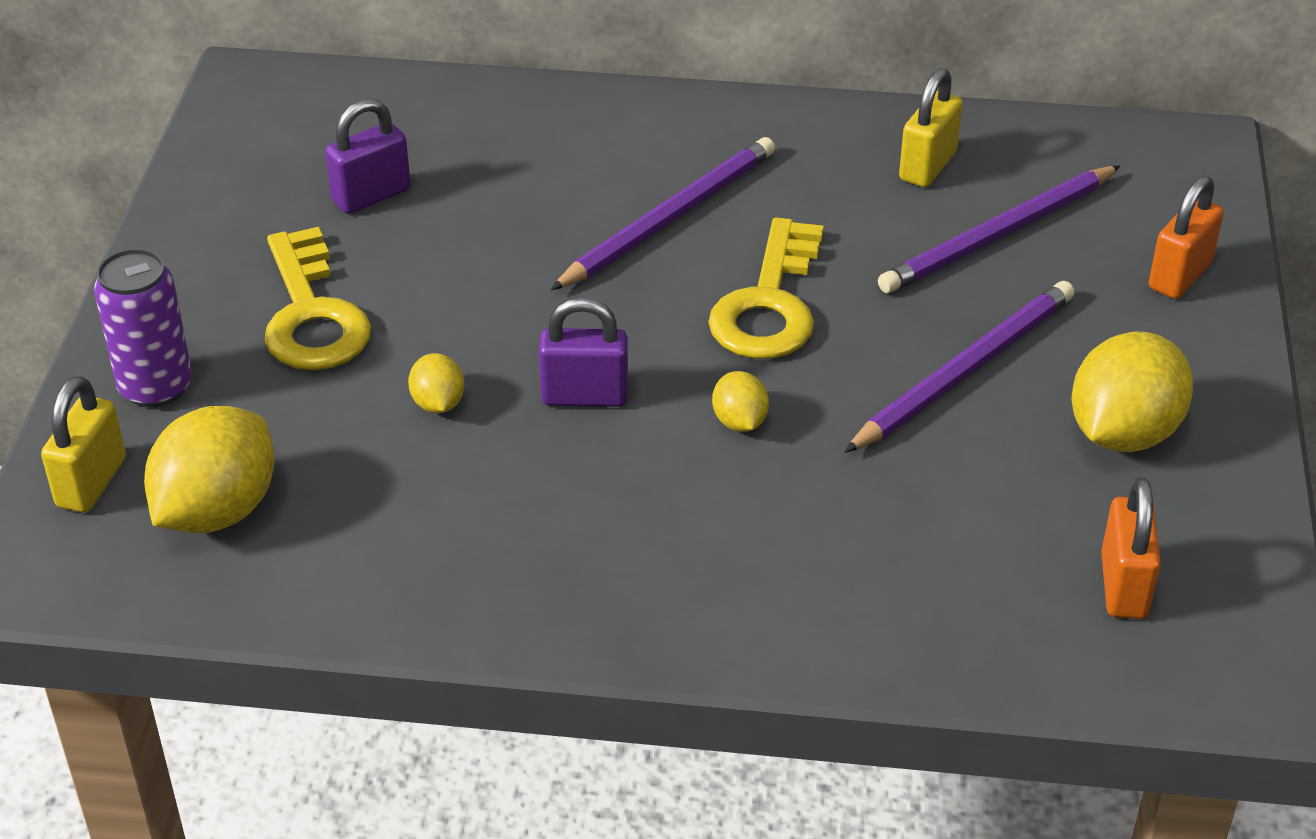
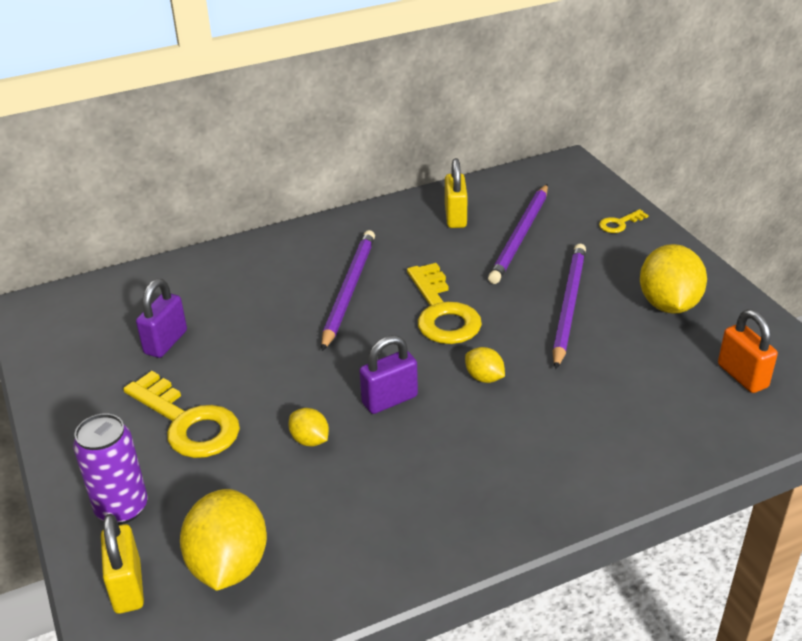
camera: 30 degrees left, 5 degrees down
orange padlock [1149,176,1224,299] -> yellow key [599,209,649,233]

